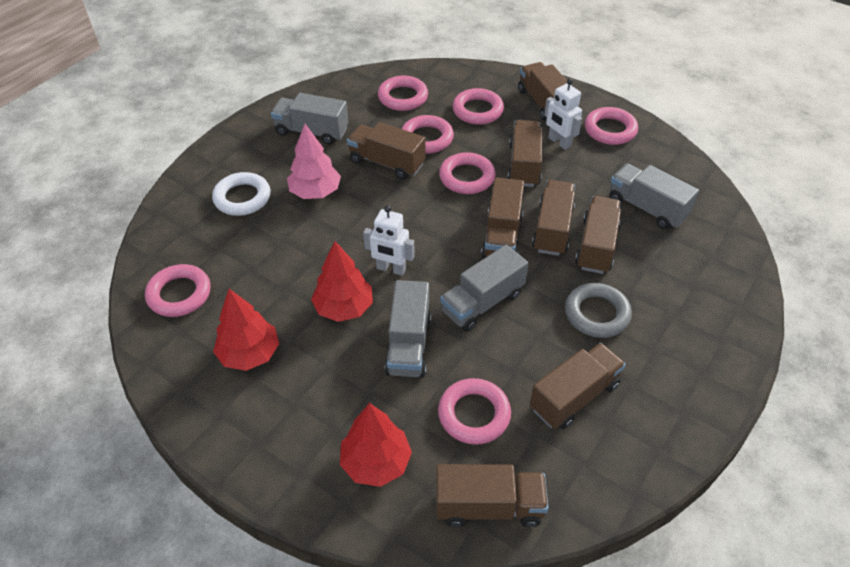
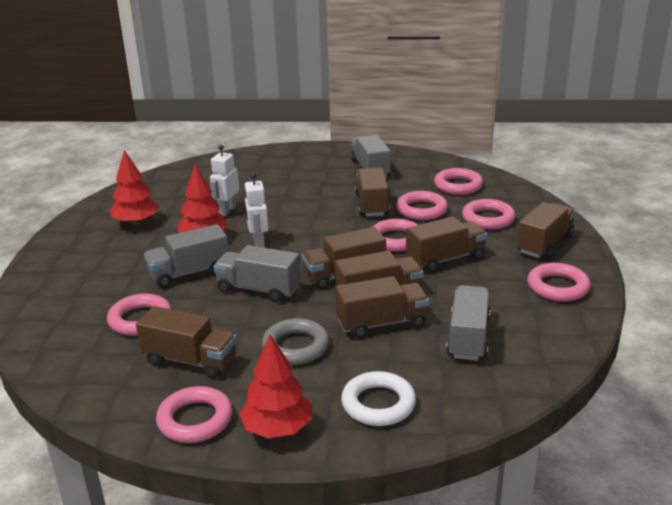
camera: 60 degrees right, 20 degrees down
pink ring [145,264,211,317] -> pink ring moved to [156,386,233,443]
white ring [212,172,270,216] -> white ring moved to [341,371,416,426]
pink tree [287,124,341,199] -> none
red tree [340,403,412,487] -> red tree moved to [239,334,311,438]
brown truck [436,464,549,527] -> none
white robot [544,79,582,150] -> white robot moved to [210,145,239,216]

